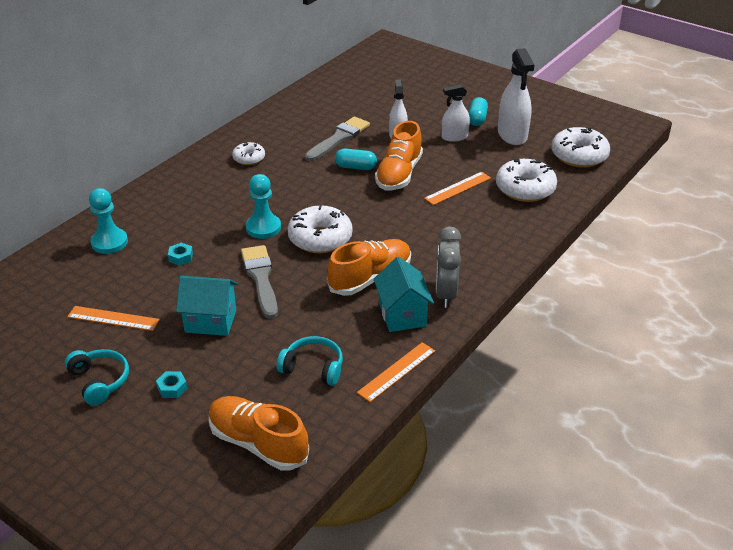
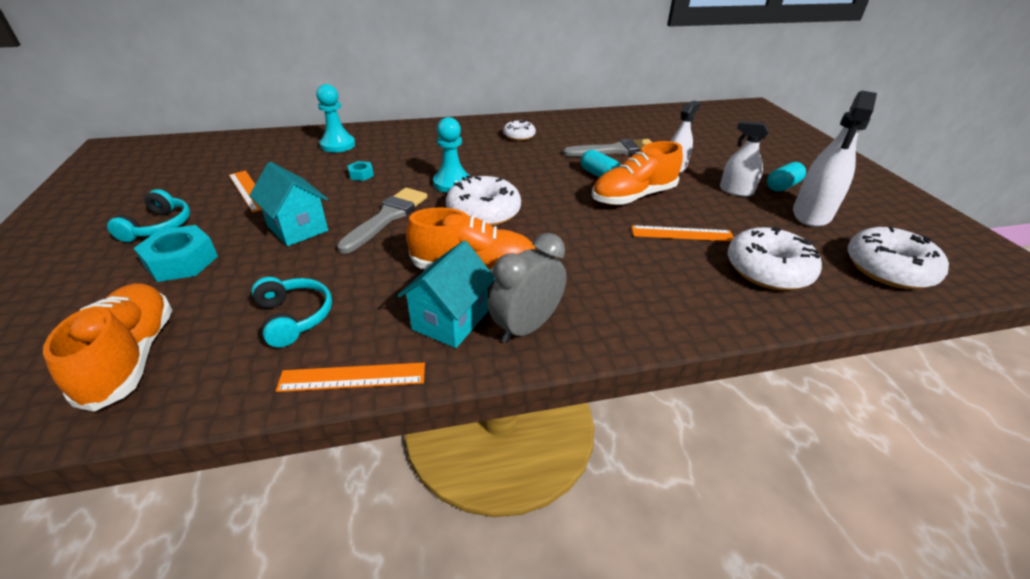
camera: 40 degrees right, 0 degrees up
turquoise nut [156,371,188,398] -> turquoise nut [134,225,218,282], size x1.95

